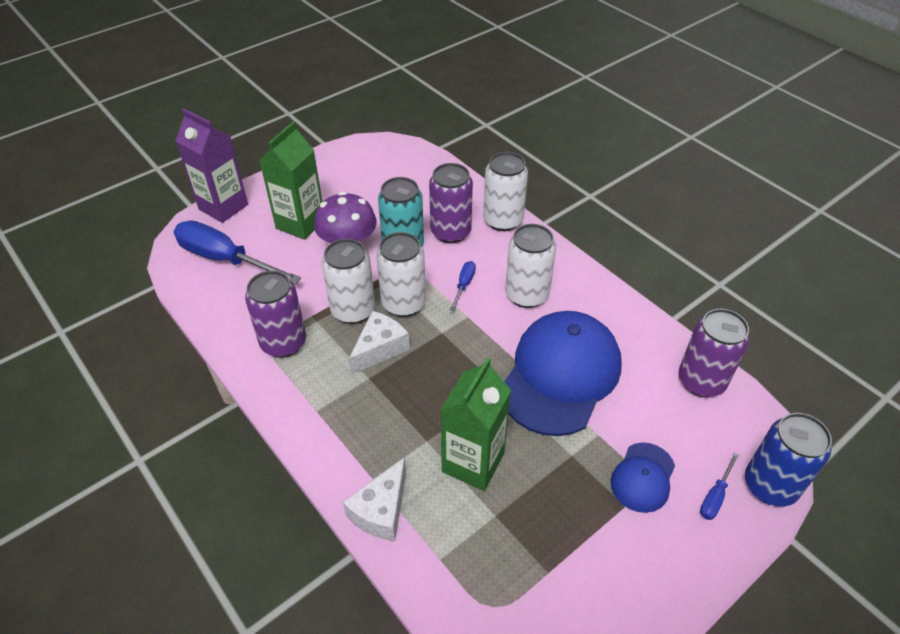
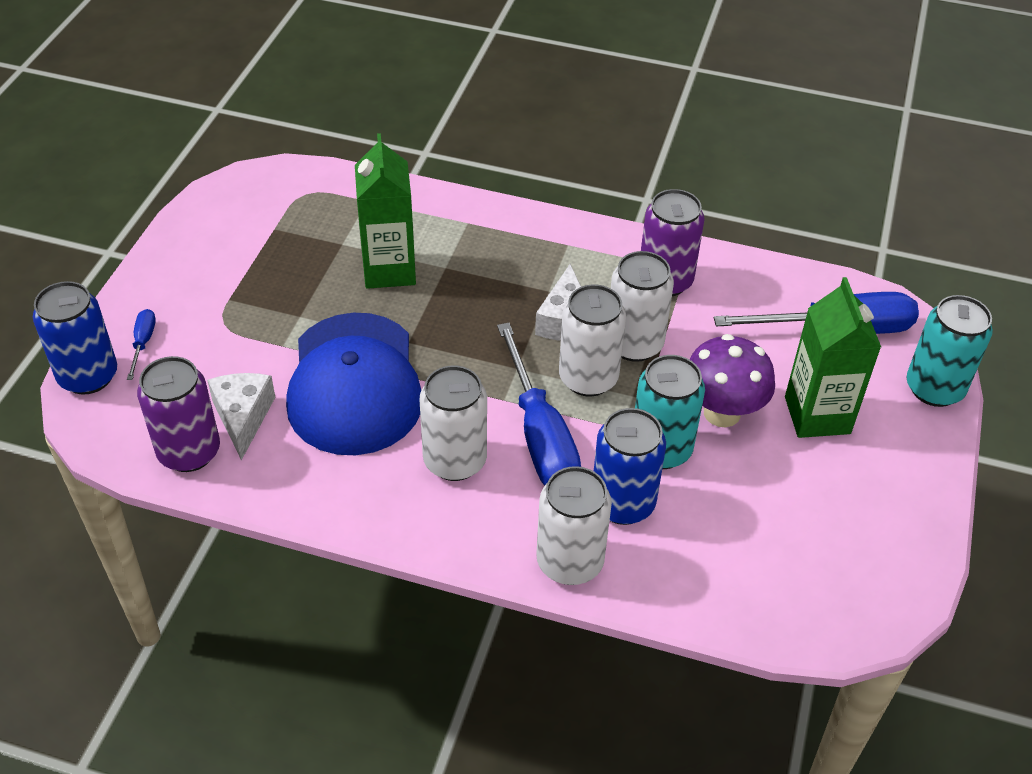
camera: 145 degrees right, 0 degrees up
purple carton [176,109,248,223] -> turquoise can [907,295,993,407]
white cheese [343,457,406,541] -> white cheese moved to [207,373,275,460]
purple can [429,163,473,243] -> blue can [594,408,666,525]
blue screwdriver [450,261,476,311] -> blue screwdriver [497,323,581,486], size x2.27
blue cap [611,442,675,513] -> none

